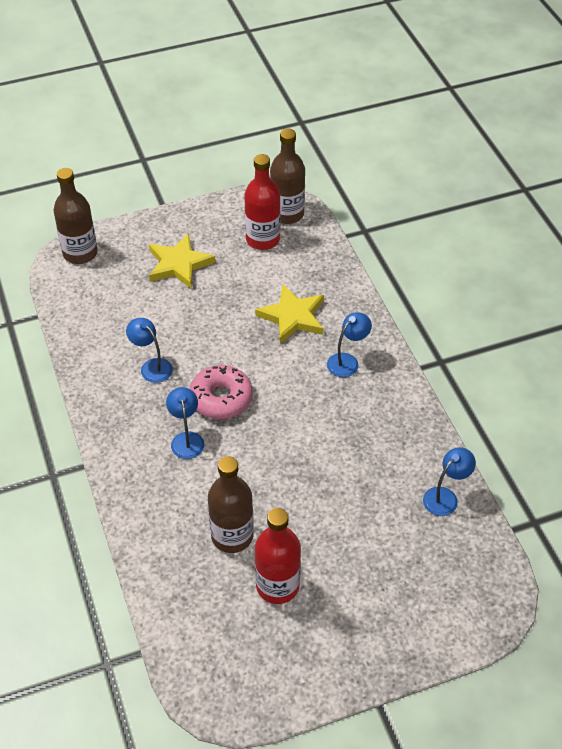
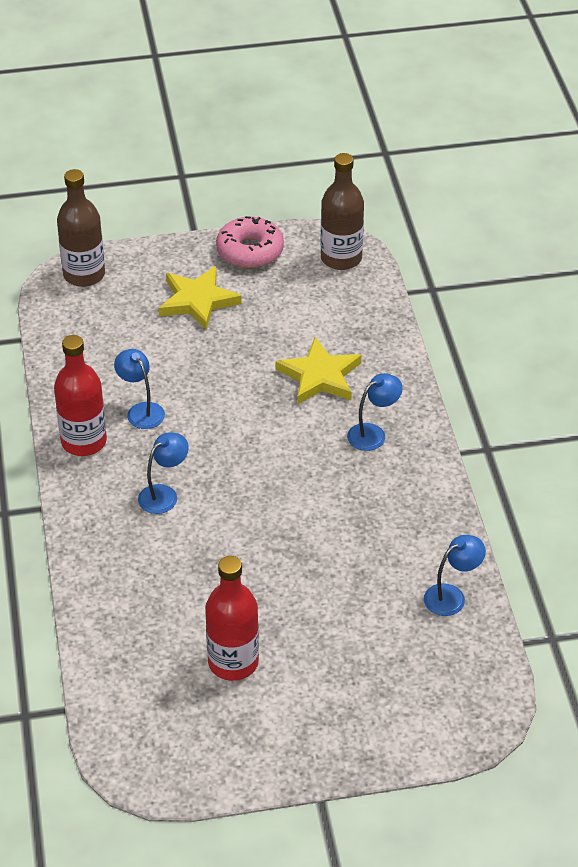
camera: 10 degrees right, 5 degrees down
blue lamp [166,387,204,459] -> blue lamp turned 45 degrees clockwise [138,432,189,514]
pink donut [189,365,253,419] -> pink donut moved to [216,216,284,268]
brown bottle [208,456,254,553] -> none
red bottle [245,154,281,250] -> red bottle moved to [54,335,107,456]

